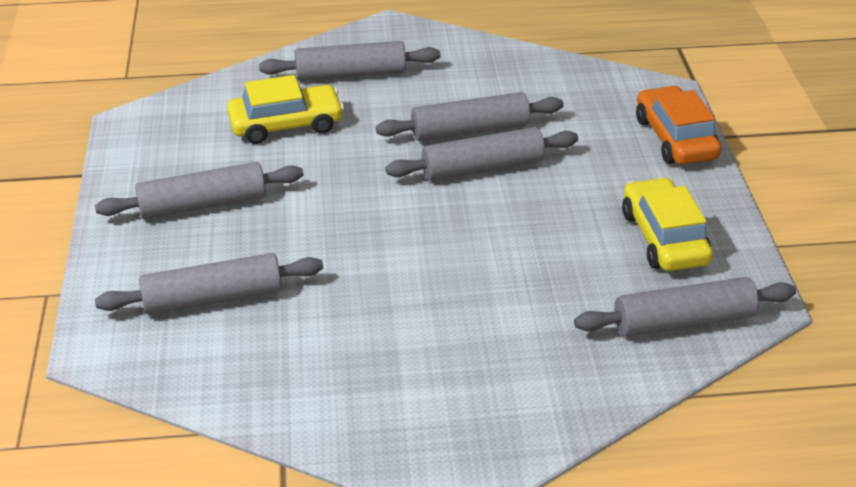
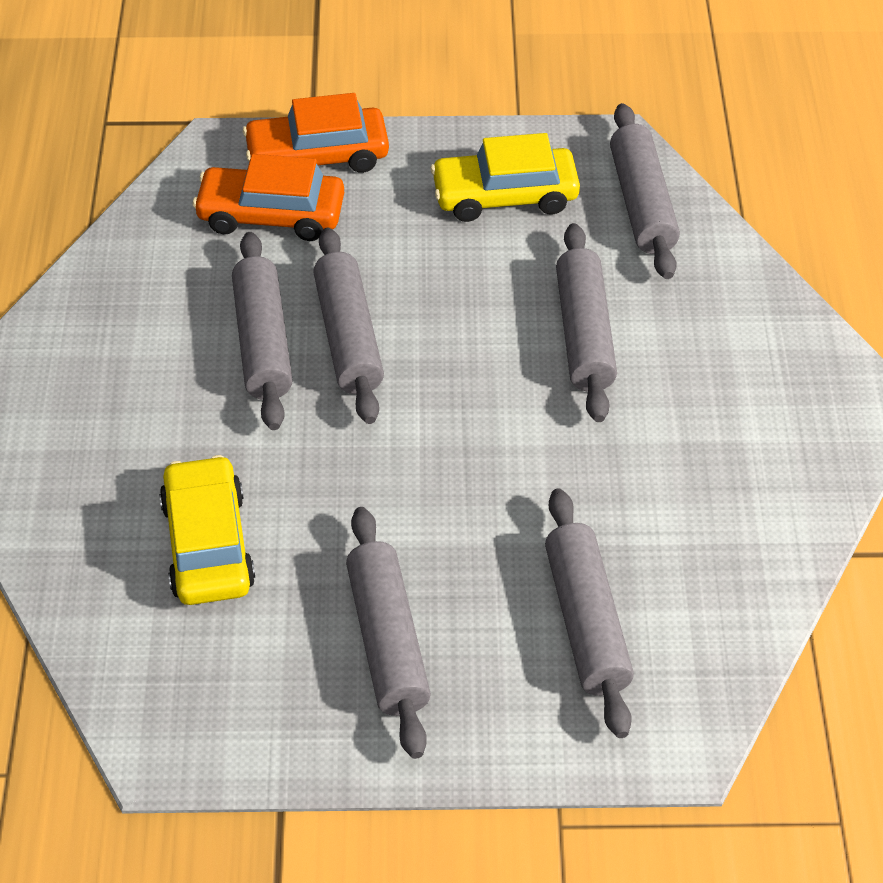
camera: 85 degrees left, 10 degrees up
grey rolling pin [259,41,440,81] -> grey rolling pin moved to [556,223,617,422]
none -> orange car [193,154,344,241]

